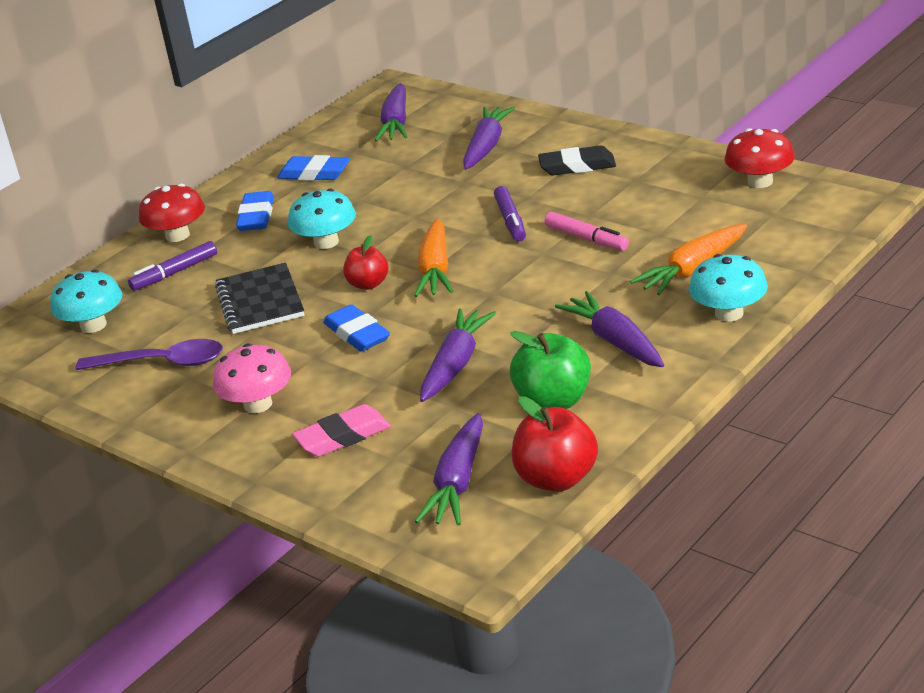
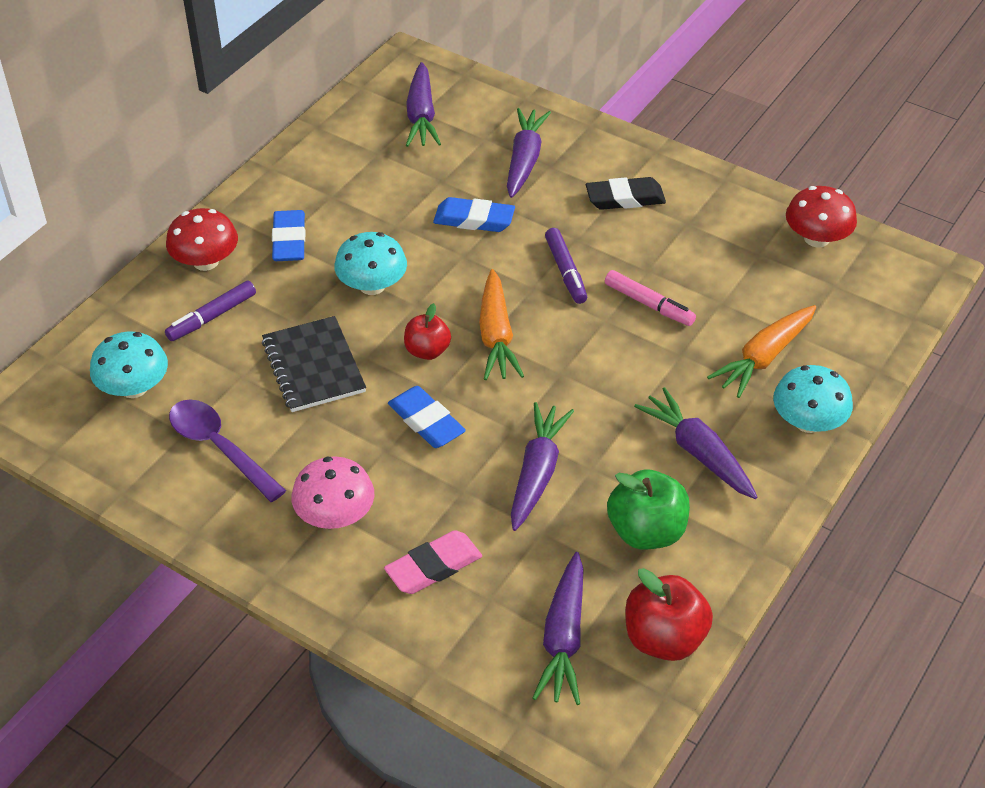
camera: 10 degrees left, 15 degrees up
purple spoon [76,339,223,370] -> purple spoon turned 135 degrees counterclockwise [169,400,286,502]
blue eraser [277,155,350,181] -> blue eraser moved to [433,197,515,232]

